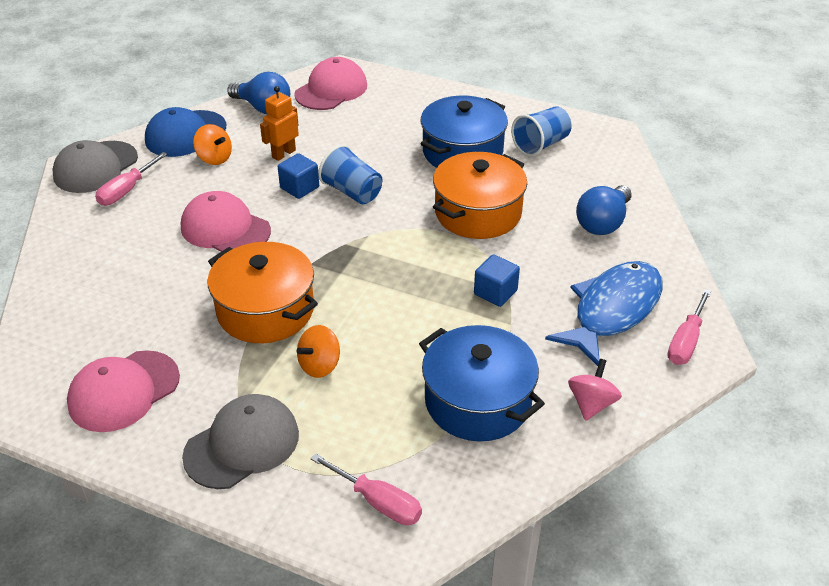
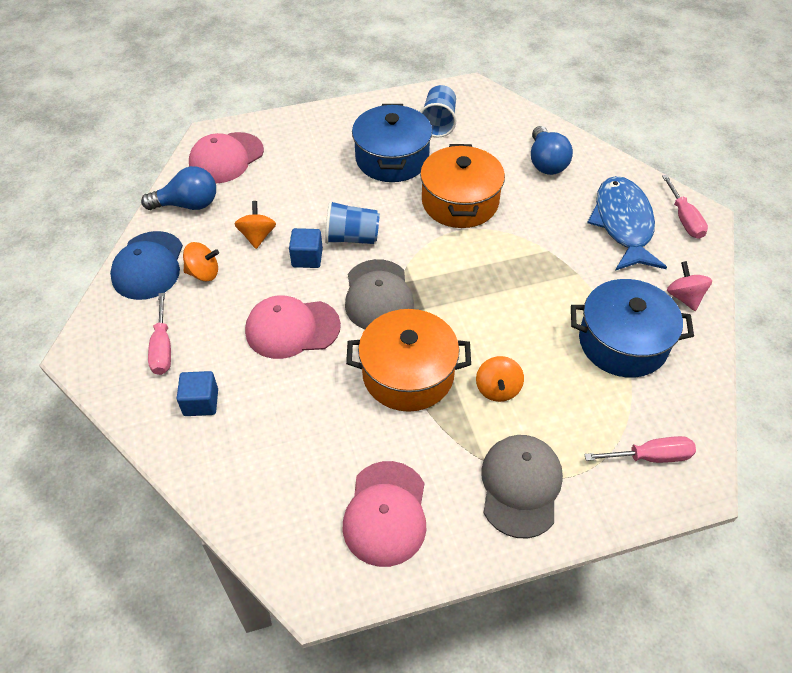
camera: 40 degrees left, 10 degrees up
grey cap [52,140,138,193] -> grey cap moved to [345,259,414,330]
orange robot [260,86,299,161] -> orange spinning top [235,201,276,249]
pink cap [294,57,367,110] -> pink cap turned 135 degrees counterclockwise [189,132,264,183]
blue cube [474,254,520,307] -> blue cube moved to [177,371,218,416]

